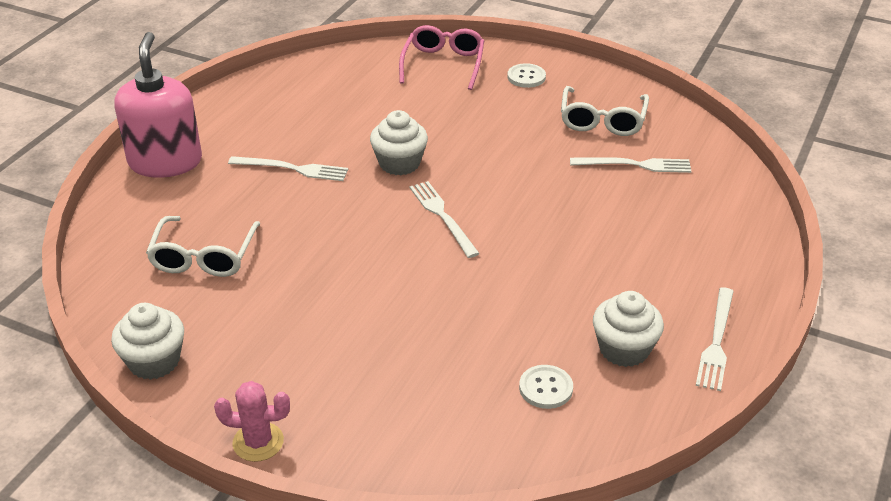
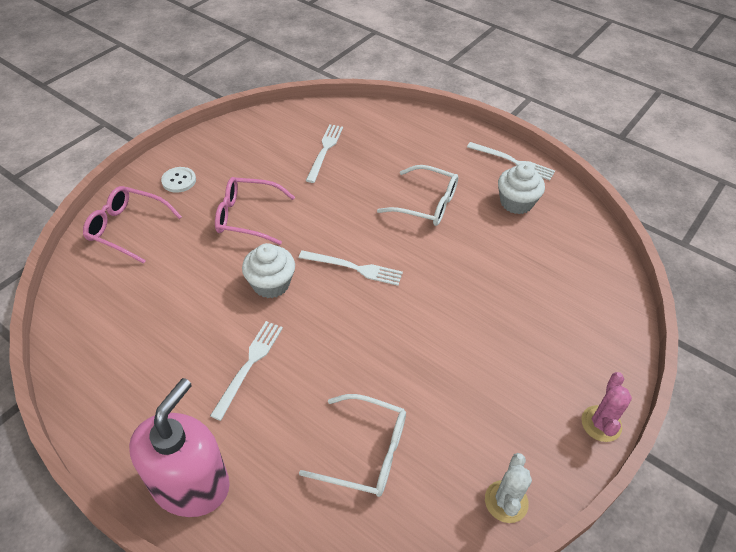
camera: 80 degrees left, 10 degrees up
white cupcake [111,303,184,380] -> white cactus [485,453,532,523]
pink soap dispenser [115,32,202,178] -> pink soap dispenser turned 105 degrees clockwise [129,378,230,517]
white fork [410,181,480,258] -> white fork turned 150 degrees counterclockwise [299,250,403,286]
white button [519,365,573,409] -> none
white glasses [561,86,649,136] -> white glasses moved to [377,165,458,226]
none -> pink glasses [215,177,295,245]

